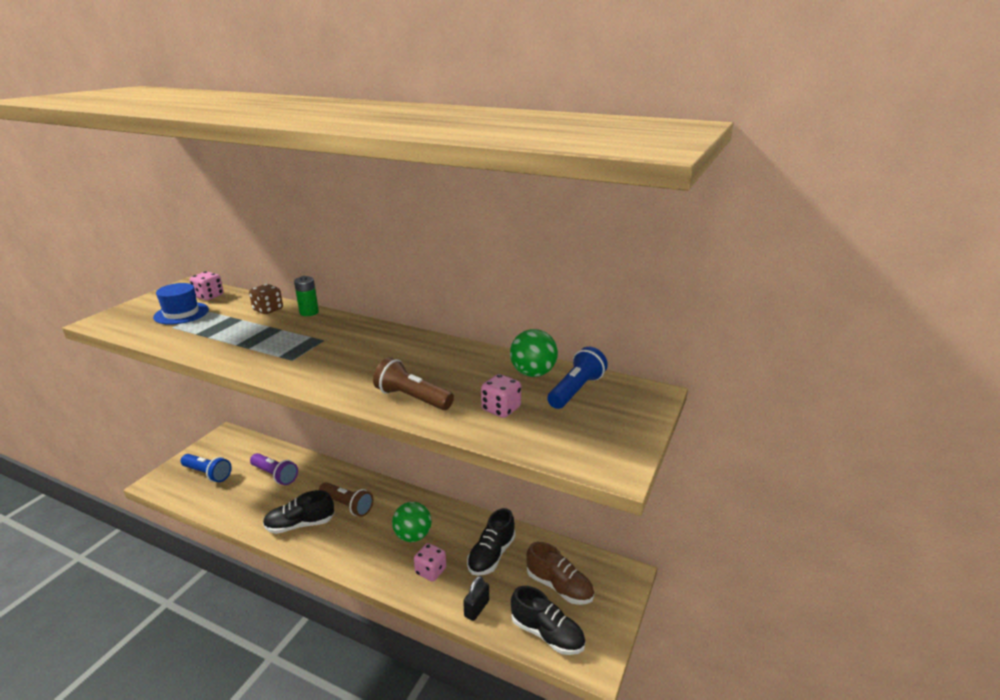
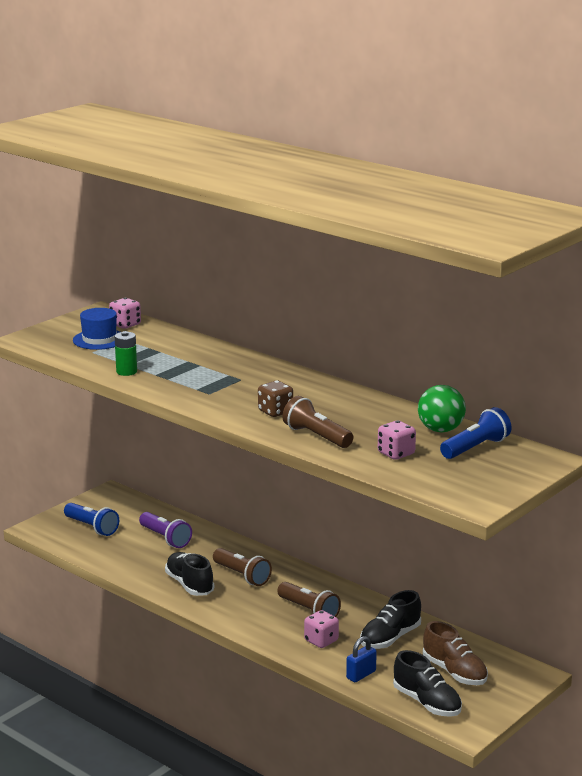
camera: 15 degrees right, 5 degrees down
brown dice [249,284,283,314] -> brown dice moved to [258,381,293,417]
black shoe [263,490,334,534] -> black shoe turned 60 degrees clockwise [165,552,214,596]
green battery [294,276,319,316] -> green battery moved to [115,331,137,376]
green ball [392,502,432,542] -> brown flashlight [277,582,341,617]
black padlock [463,576,489,621] -> blue padlock [346,636,377,682]

